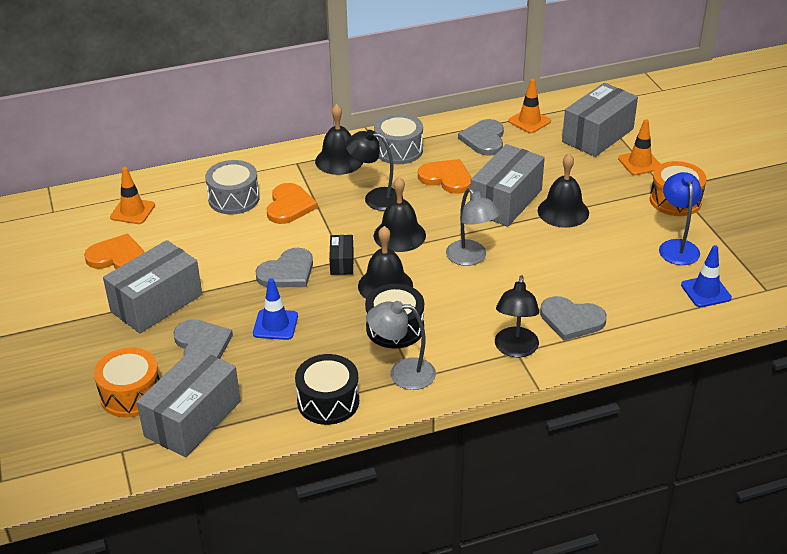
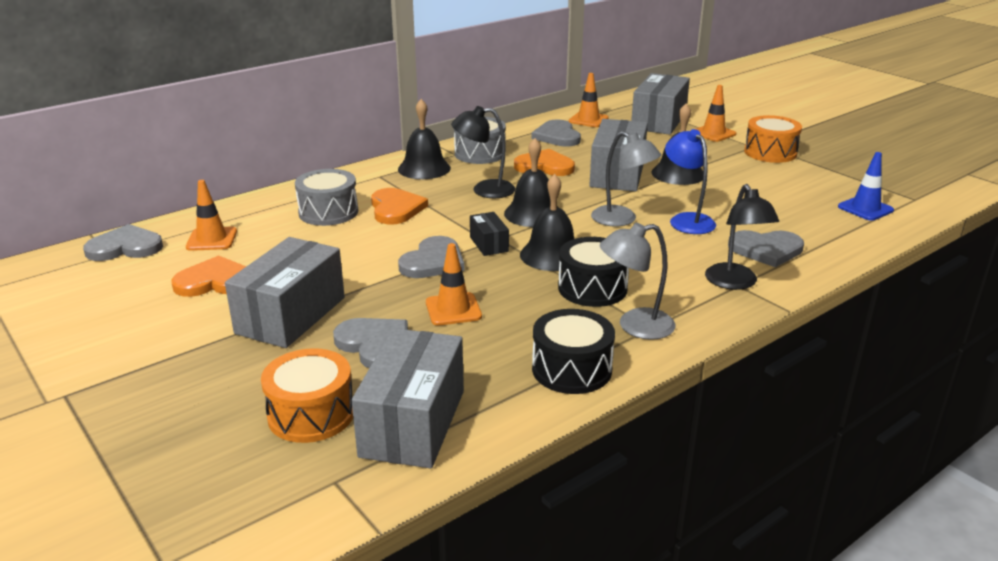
camera: 20 degrees left, 10 degrees down
blue traffic cone [253,278,298,340] -> orange traffic cone [426,243,482,326]
blue lamp [659,172,702,265] -> blue lamp moved to [665,129,716,234]
none -> grey heart [83,224,163,261]

